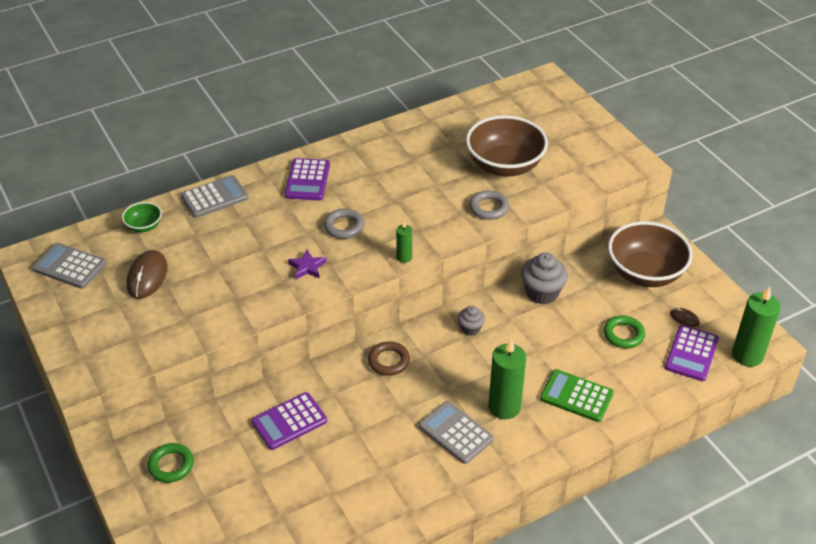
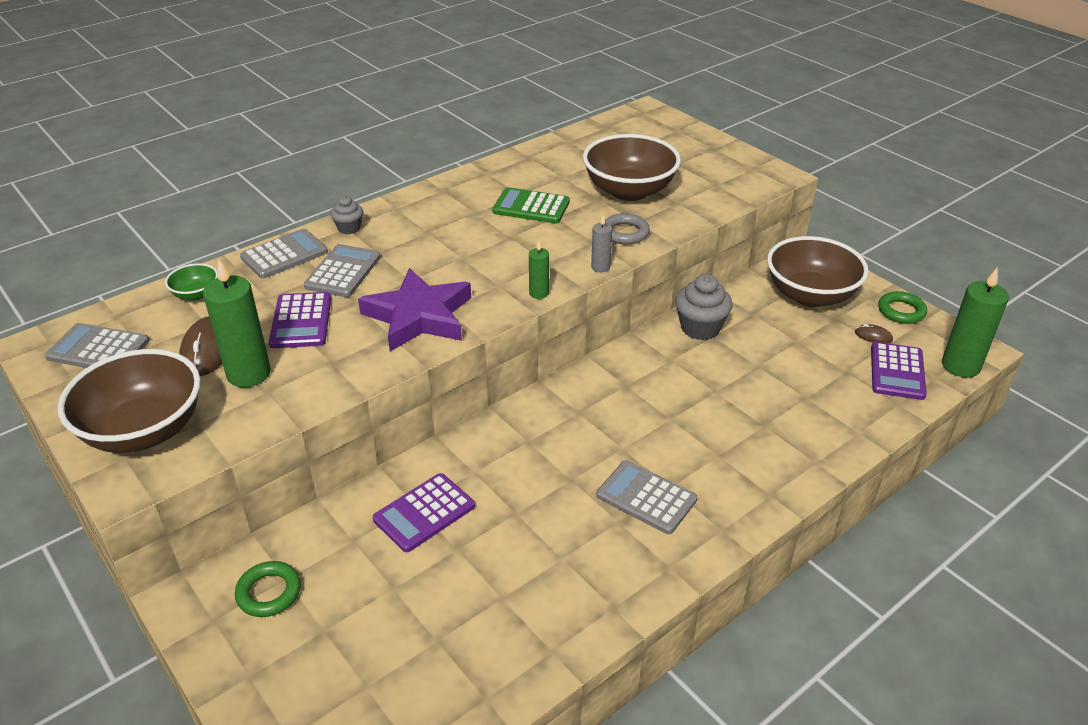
camera: 10 degrees left, 5 degrees down
purple calculator [285,158,330,200] -> purple calculator moved to [269,292,331,348]
purple star [288,250,327,279] -> purple star [358,268,471,351], size x2.30
grey ring [324,209,364,239] -> none
brown ring [368,341,410,376] -> none
grey cupcake [458,306,485,336] -> grey cupcake moved to [331,196,363,234]
green candle [488,339,526,419] -> green candle moved to [203,259,271,387]
green calculator [540,369,614,422] -> green calculator moved to [492,187,570,224]
green ring [604,316,645,348] -> green ring moved to [878,291,927,324]
none -> brown bowl [58,349,201,453]
none -> grey calculator [304,244,381,297]
none -> grey candle [591,216,612,272]

